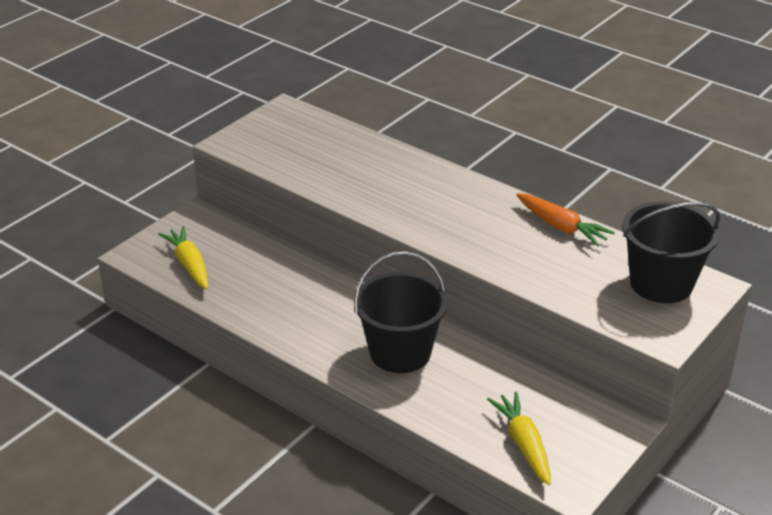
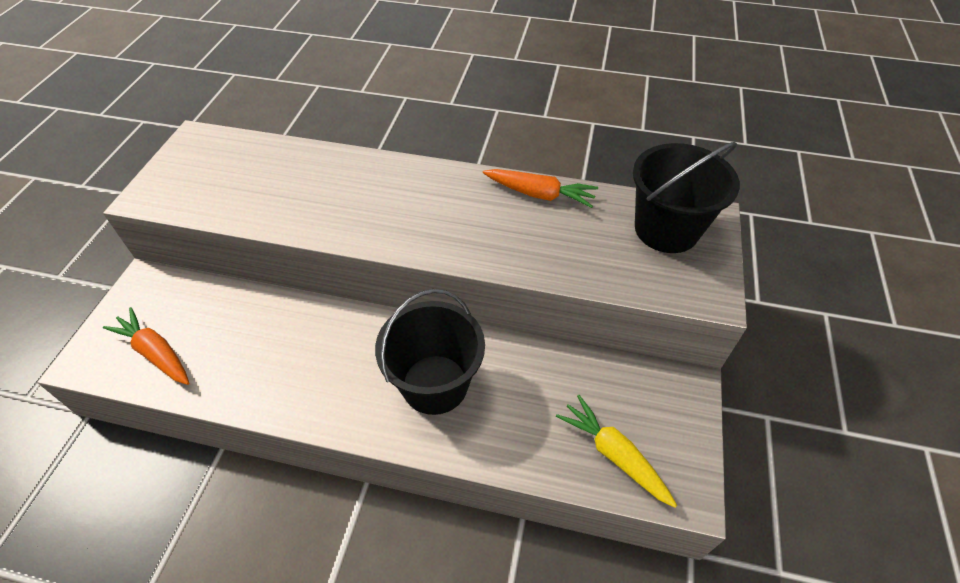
camera: 25 degrees left, 15 degrees up
yellow carrot [158,226,208,289] -> orange carrot [103,307,189,385]

